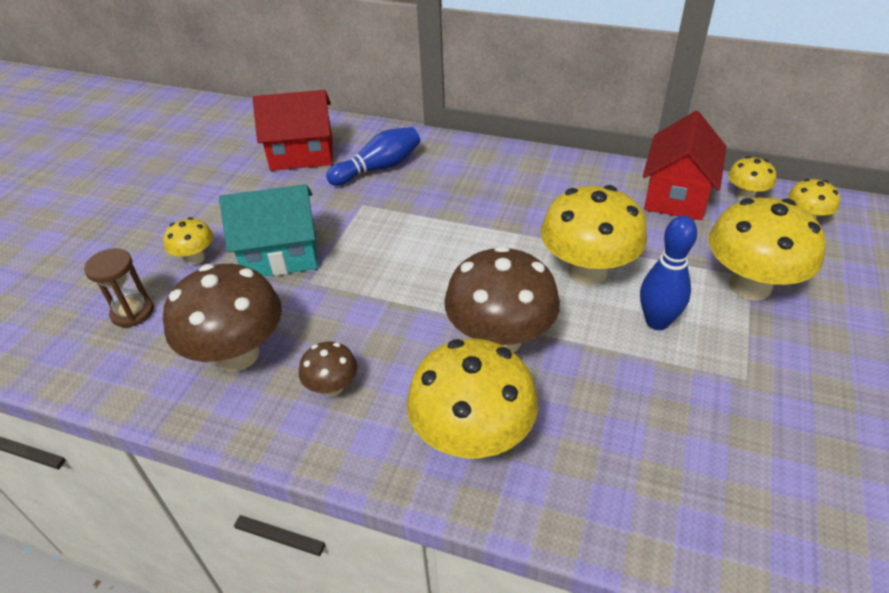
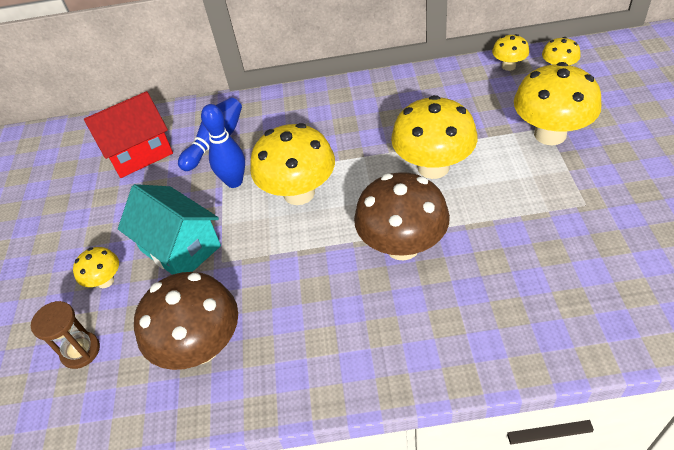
camera: 20 degrees left, 5 degrees up
turquoise house [219,184,318,277] -> turquoise house turned 75 degrees clockwise [118,184,221,275]
brown mushroom [299,341,357,397] -> none
yellow mushroom [407,339,539,459] -> yellow mushroom moved to [250,123,335,205]
blue bowling pin [640,216,697,330] -> blue bowling pin moved to [201,104,245,188]
red house [643,111,726,220] -> none

